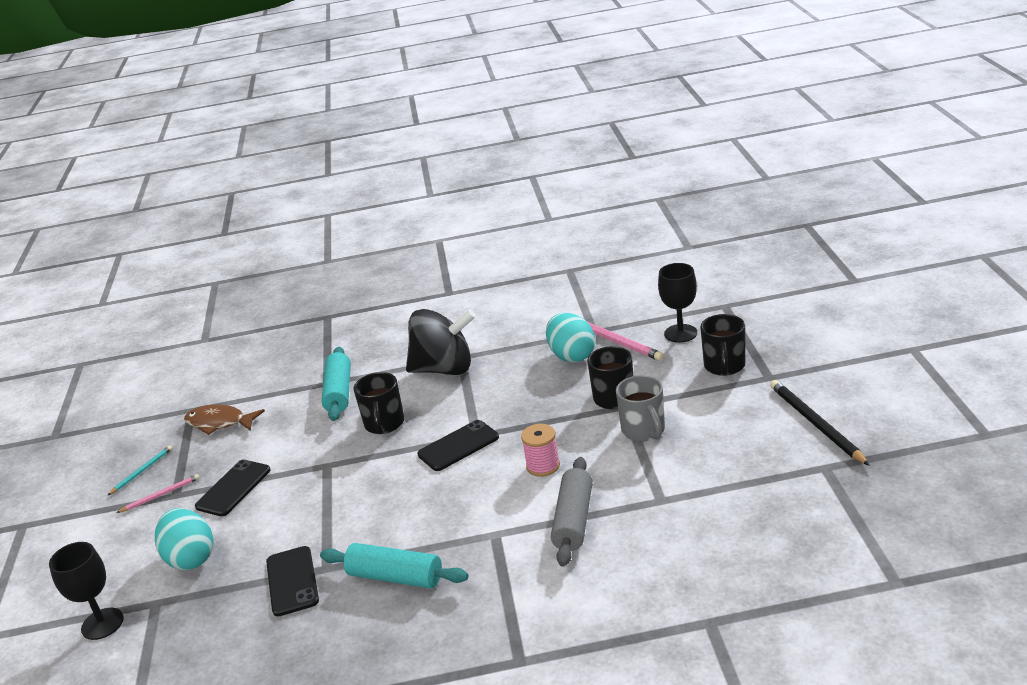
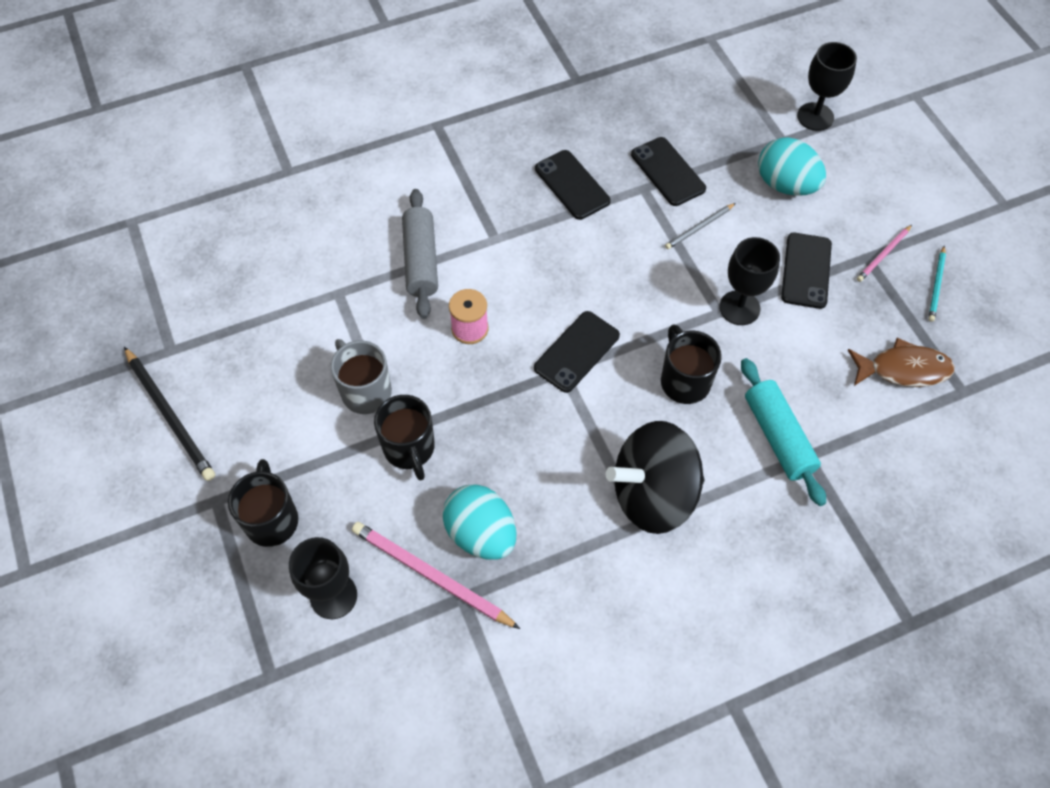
camera: 160 degrees right, 30 degrees up
turquoise rolling pin [320,543,468,589] -> black phone [535,150,611,220]
none -> grey pencil [665,203,736,249]
none -> black goblet [719,237,780,325]

